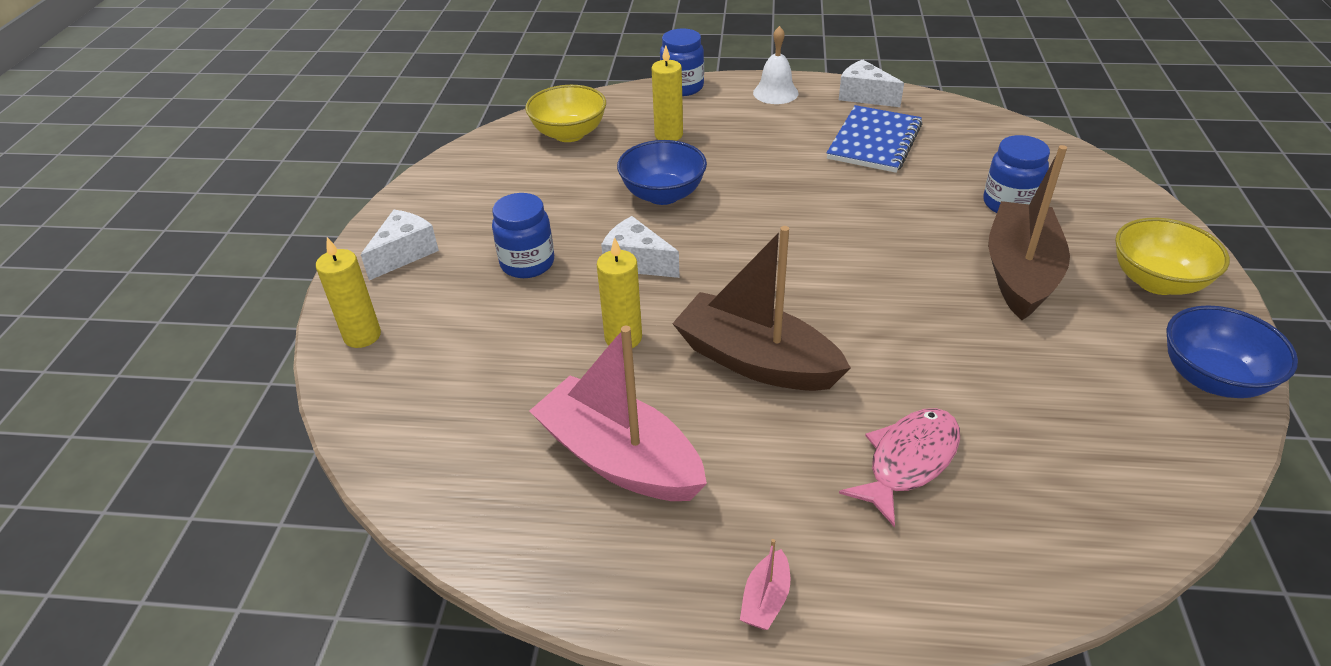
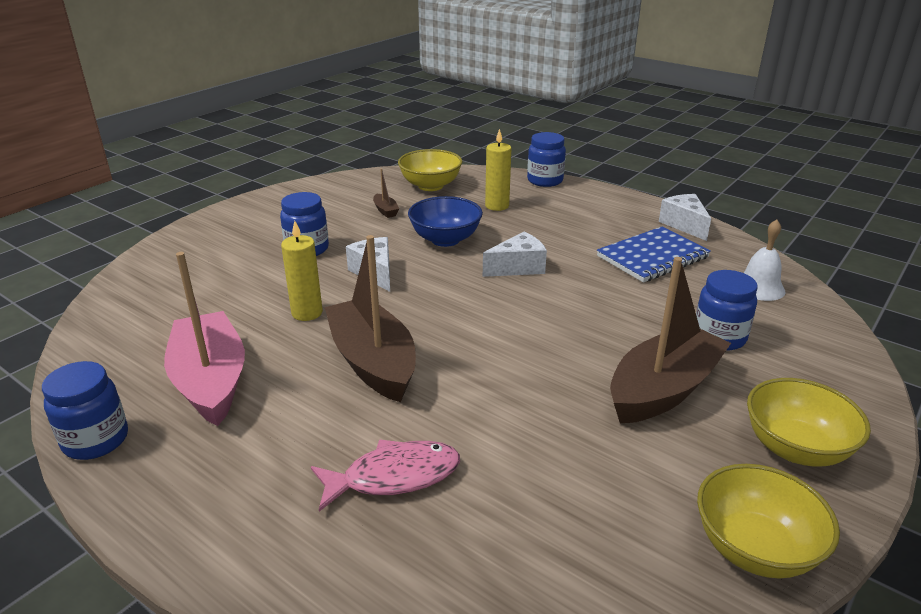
camera: 30 degrees right, 10 degrees down
yellow candle [316,237,381,348] -> none
white cheese [361,210,439,280] -> white cheese moved to [483,232,547,277]
pink boat [740,539,790,630] -> none
white bell [753,26,799,104] -> white bell moved to [744,219,786,301]
blue bowl [1166,305,1298,398] -> yellow bowl [697,464,840,579]
none -> blue jar [42,361,128,460]
none -> brown boat [373,169,399,218]

